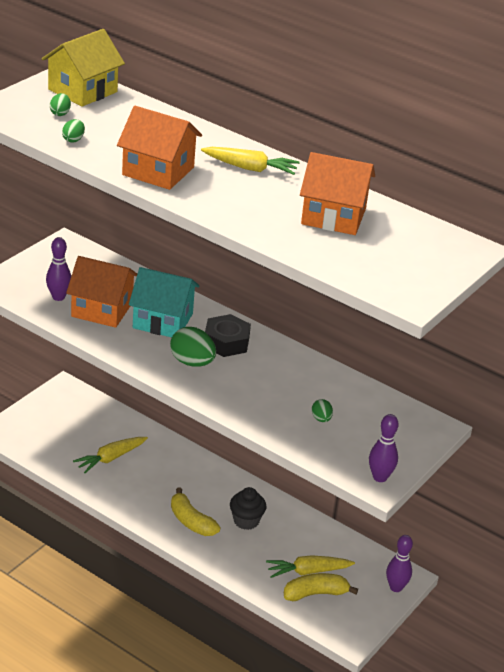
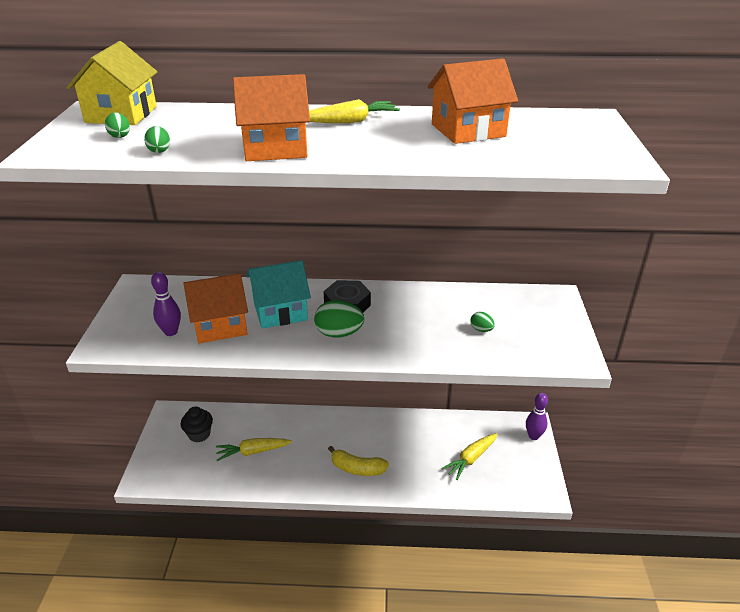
camera: 30 degrees left, 0 degrees up
yellow carrot [73,437,148,473] -> yellow carrot turned 60 degrees clockwise [216,438,292,461]
black cupcake [230,487,267,530] -> black cupcake moved to [181,407,213,443]
yellow banana [284,573,358,601] -> none
purple bowling pin [369,414,399,482] -> none

